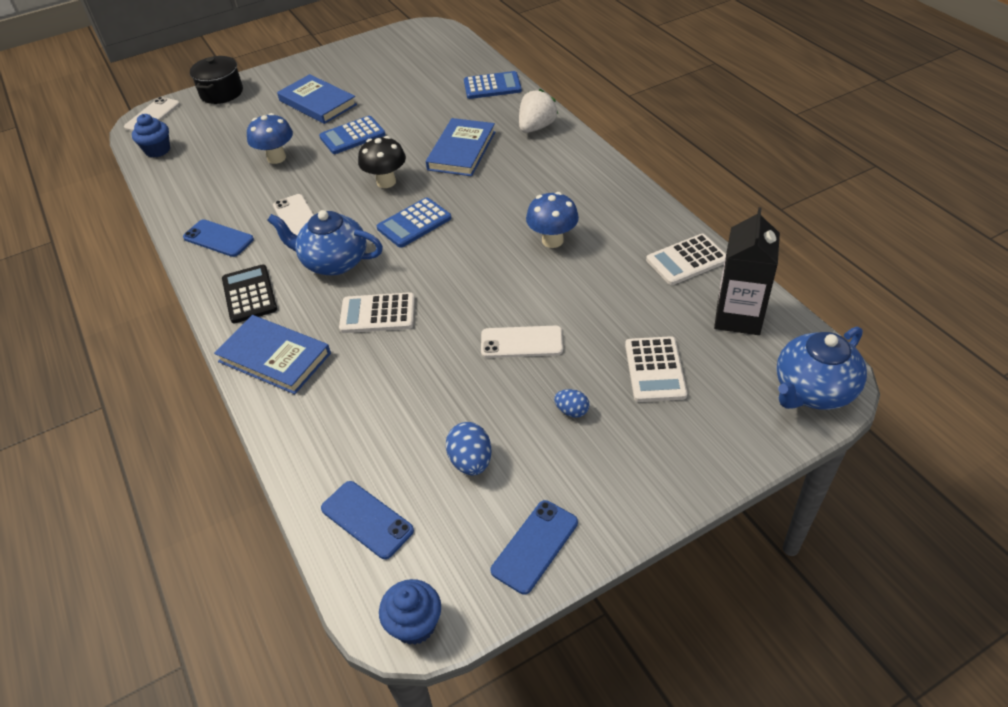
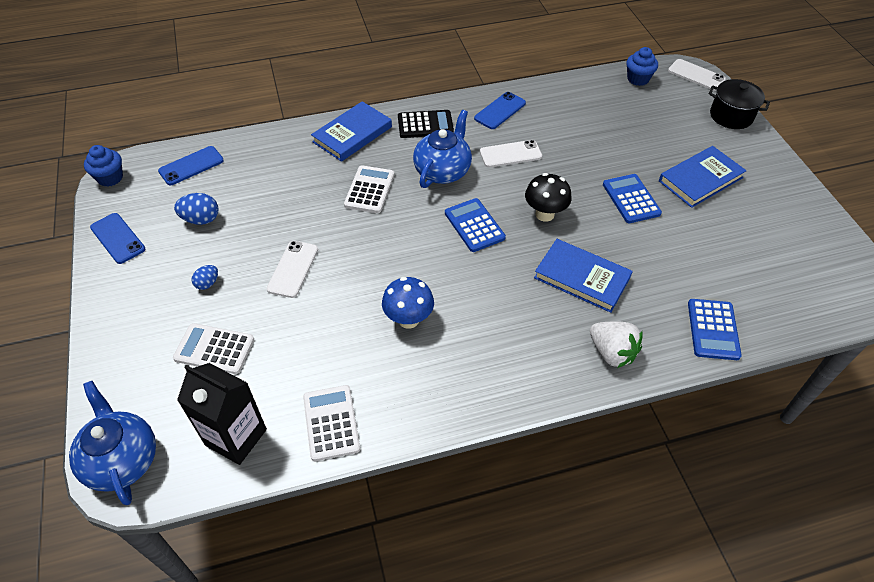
camera: 100 degrees right, 5 degrees up
blue mushroom [247,113,293,164] -> none

